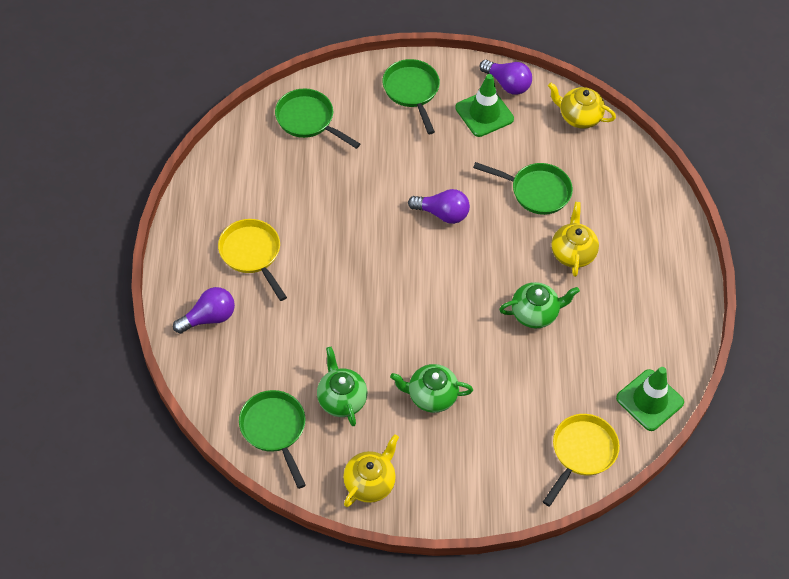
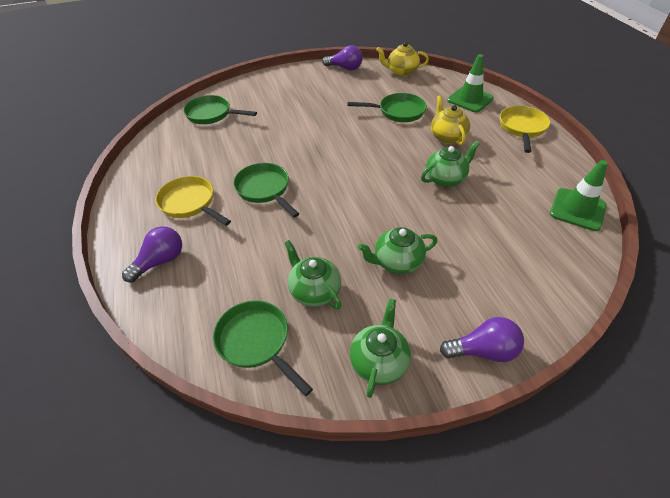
camera: 15 degrees left, 10 degrees down
yellow teapot [343,434,399,507] -> green teapot [350,298,411,398]
green pan [383,59,440,134] -> green pan moved to [233,163,299,217]
purple light bulb [408,189,470,224] -> purple light bulb moved to [440,317,524,362]
green traffic cone [455,74,514,137] -> green traffic cone moved to [447,54,494,113]
yellow pan [543,414,620,506] -> yellow pan moved to [500,106,550,153]

